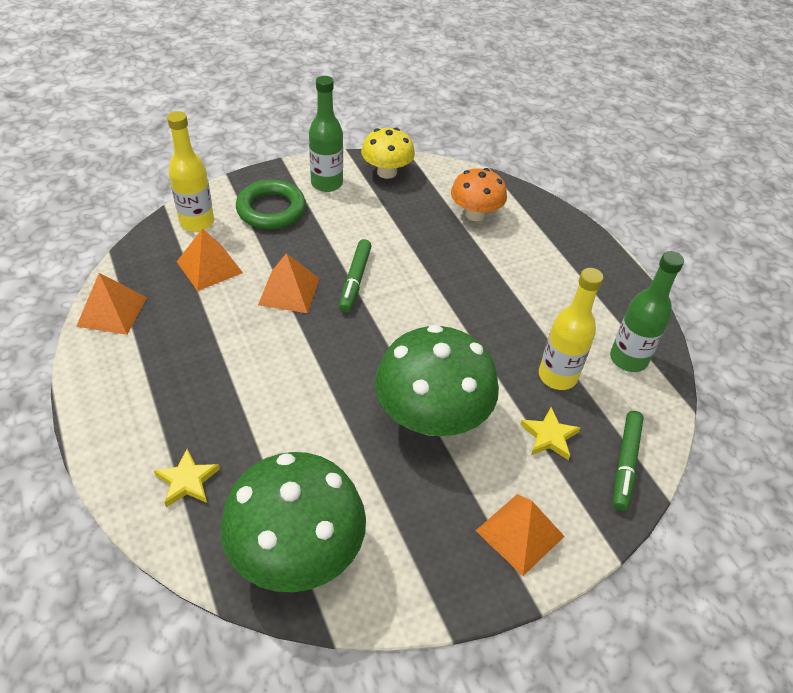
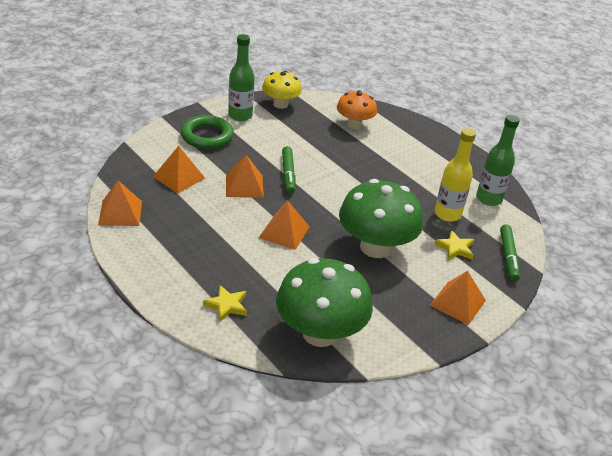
camera: 15 degrees left, 10 degrees down
yellow bottle [167,111,214,232] -> none
none -> orange pyramid [259,200,310,250]

